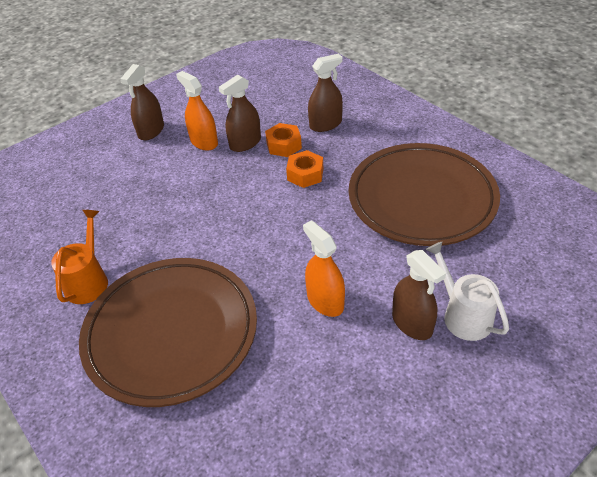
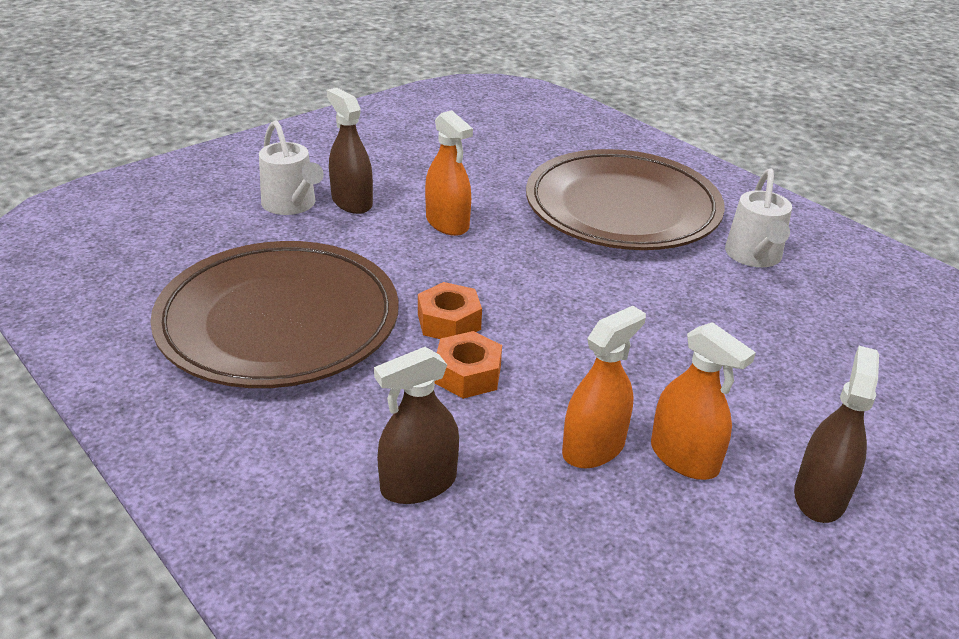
camera: 175 degrees right, 10 degrees down
orange watering can [51,210,108,304] -> white watering can [725,168,792,267]
brown spray bottle [219,75,261,152] -> orange spray bottle [562,306,646,468]
orange nut [265,123,302,157] -> orange nut moved to [418,282,482,339]

